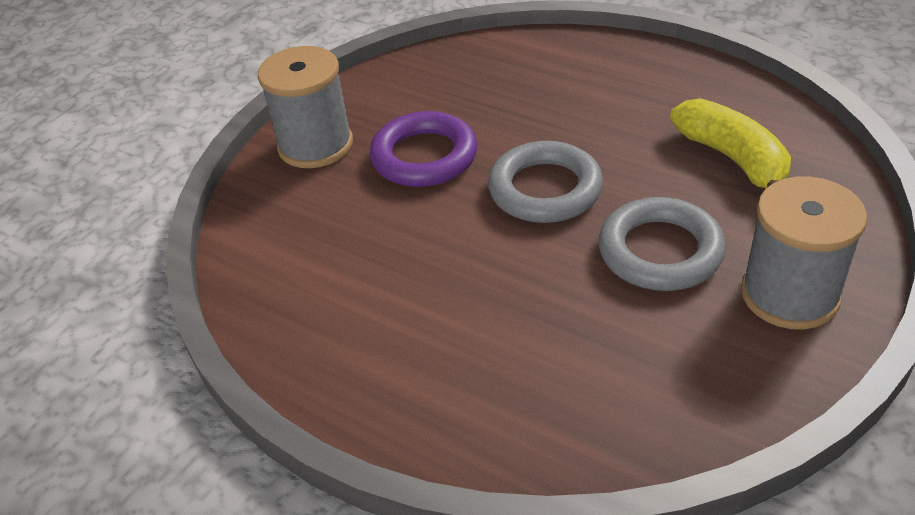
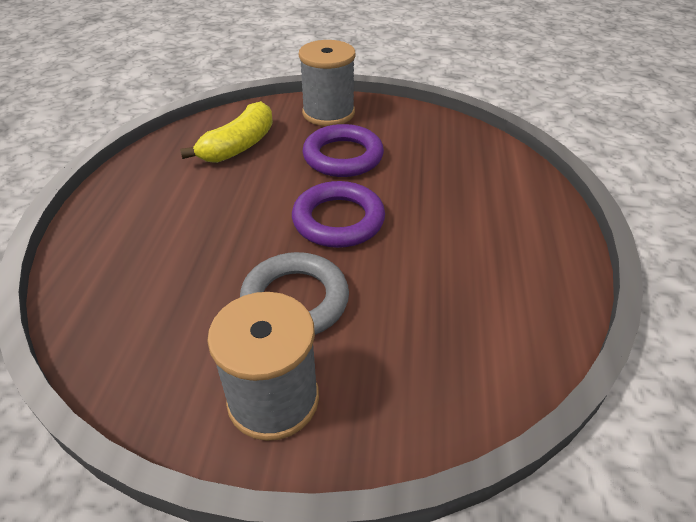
camera: 60 degrees right, 0 degrees up
grey ring [488,141,603,223] -> purple ring [292,181,385,248]
yellow banana [670,98,791,188] -> yellow banana moved to [180,101,273,163]

